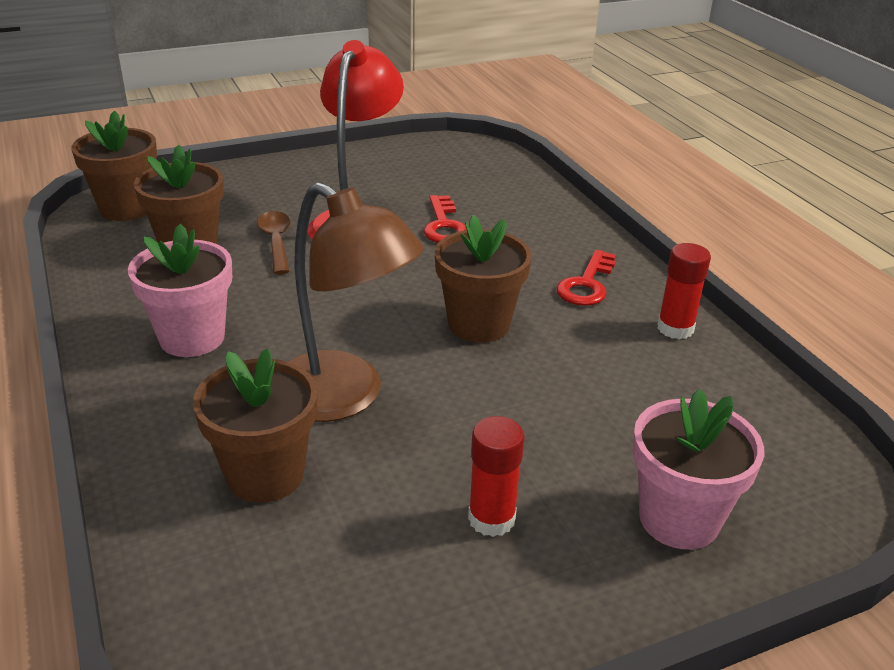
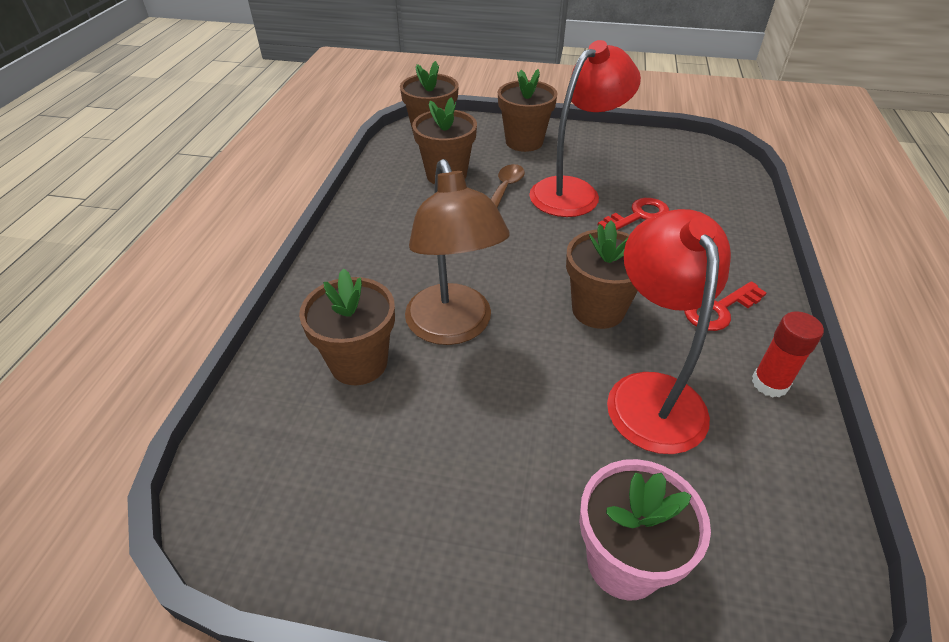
camera: 35 degrees right, 10 degrees up
pink flower pot [128,223,232,357] -> none
red key [424,195,466,243] -> red key turned 150 degrees counterclockwise [598,198,669,230]
red glue stick [468,416,525,537] -> none
none -> brown flower pot [498,69,558,152]
none -> red lamp [607,209,731,454]

